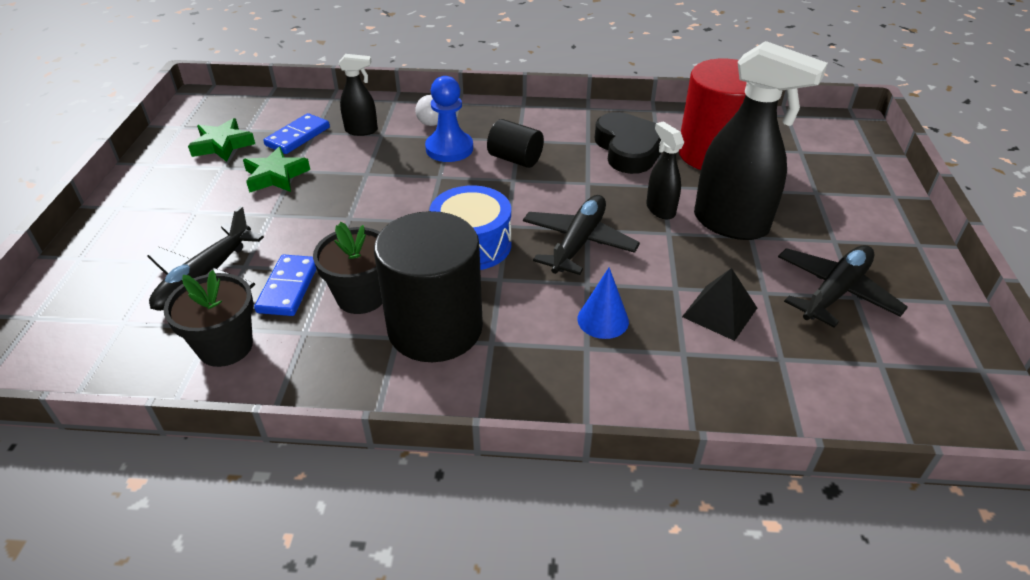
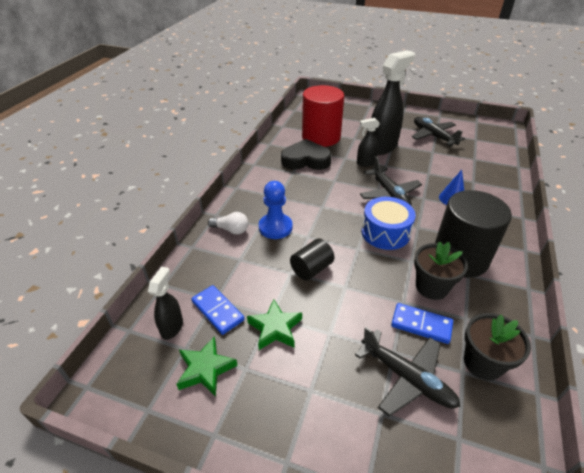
camera: 75 degrees left, 0 degrees up
black spray bottle [339,54,378,136] -> black spray bottle moved to [148,266,183,340]
black cylinder [487,119,544,168] -> black cylinder moved to [290,239,334,281]
black plane [523,195,640,275] -> black plane turned 150 degrees counterclockwise [360,156,422,205]
black pyramid [682,268,757,341] -> none

